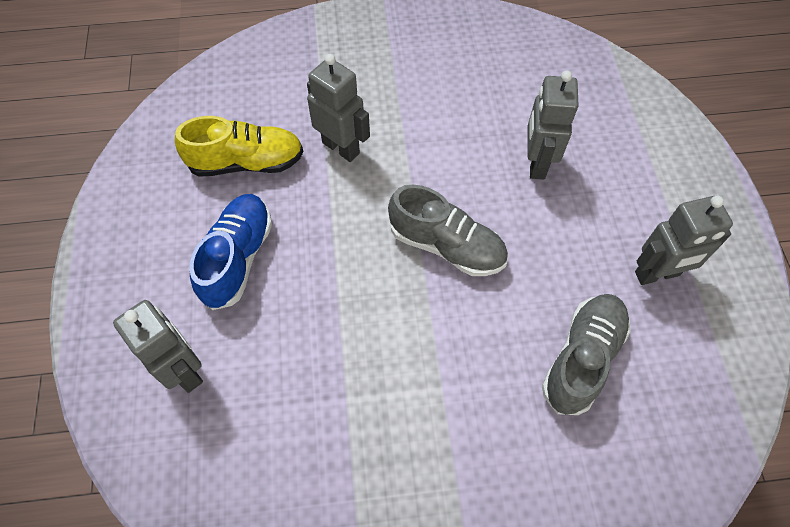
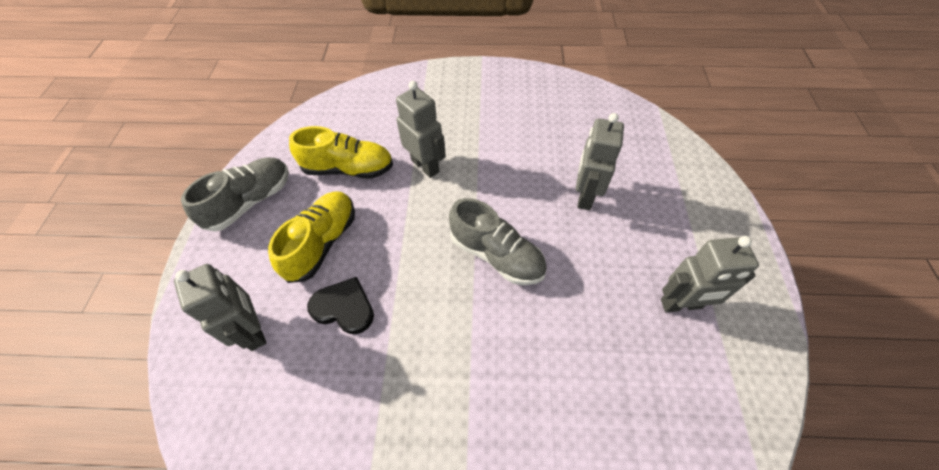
camera: 10 degrees right, 5 degrees down
blue shoe [189,194,272,310] -> yellow shoe [268,191,355,283]
grey shoe [542,294,631,415] -> grey shoe moved to [181,157,289,232]
none -> black heart [307,277,374,334]

